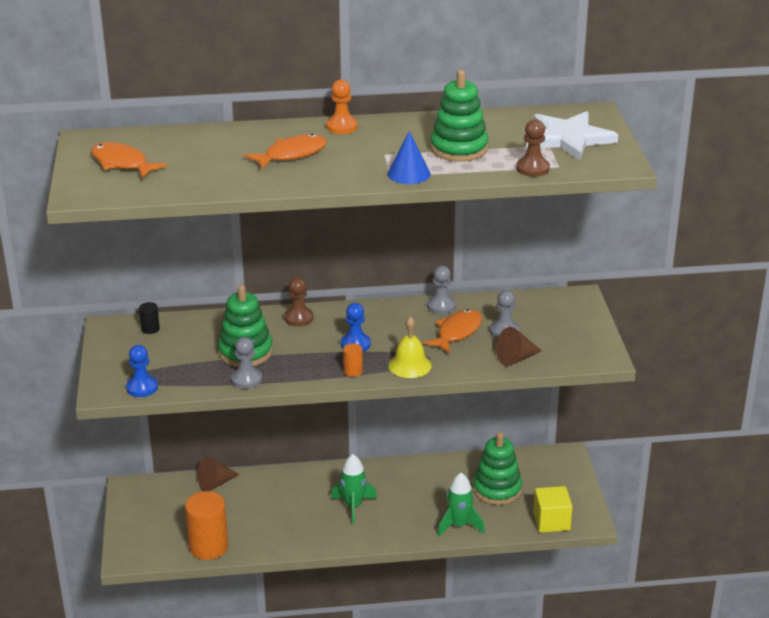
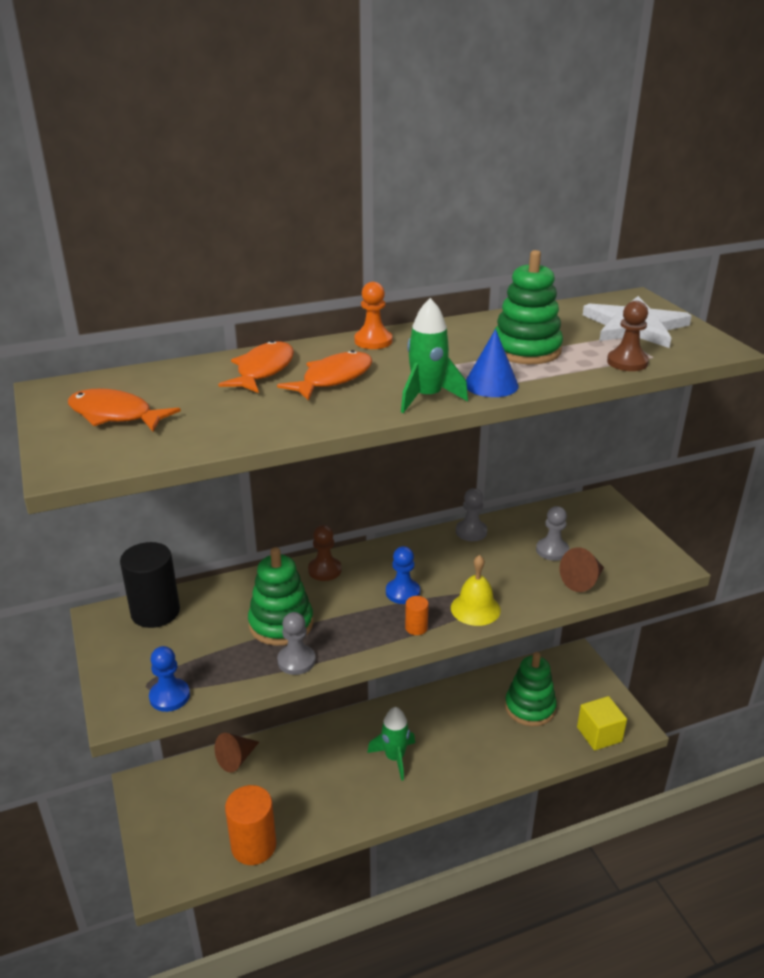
camera: 15 degrees left, 0 degrees up
black cylinder [139,302,160,334] -> black cylinder [120,542,180,628], size x2.19
orange fish [423,309,482,354] -> orange fish moved to [218,340,294,393]
green rocket [437,473,485,537] -> green rocket moved to [401,298,468,413]

